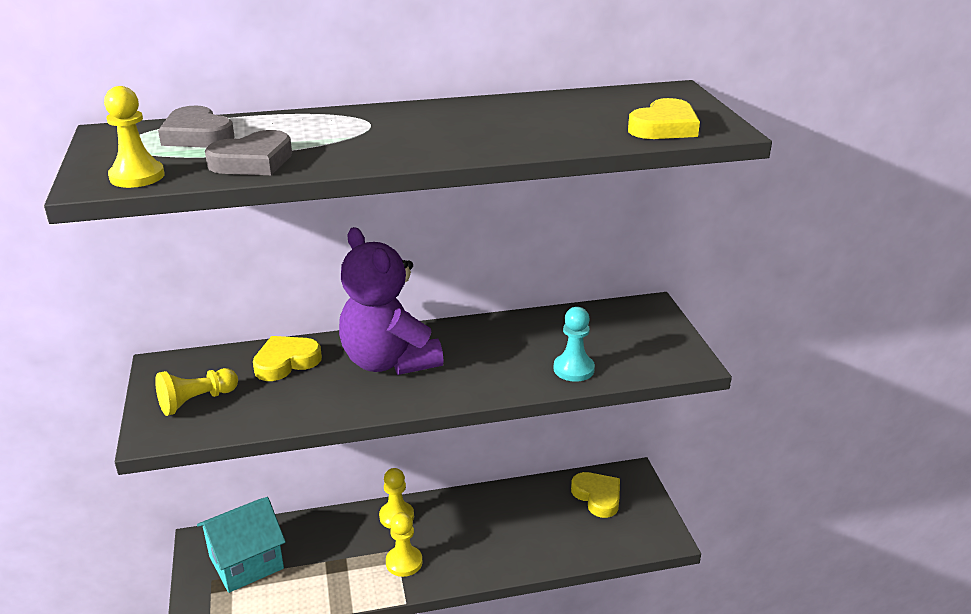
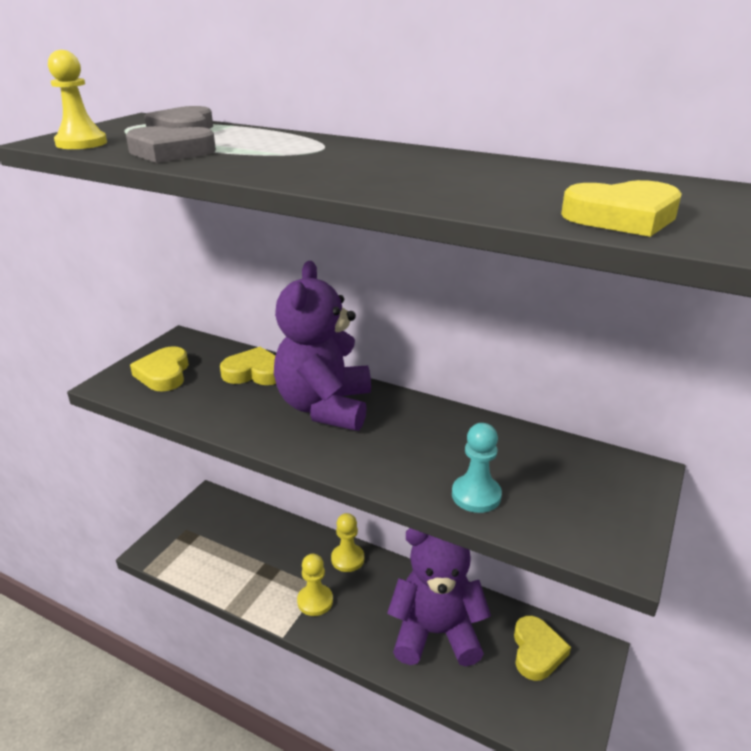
camera: 40 degrees right, 0 degrees up
yellow pawn [155,368,238,416] -> yellow heart [130,346,189,391]
turquoise house [197,497,286,593] -> none
none -> purple teddy bear [387,528,491,666]

